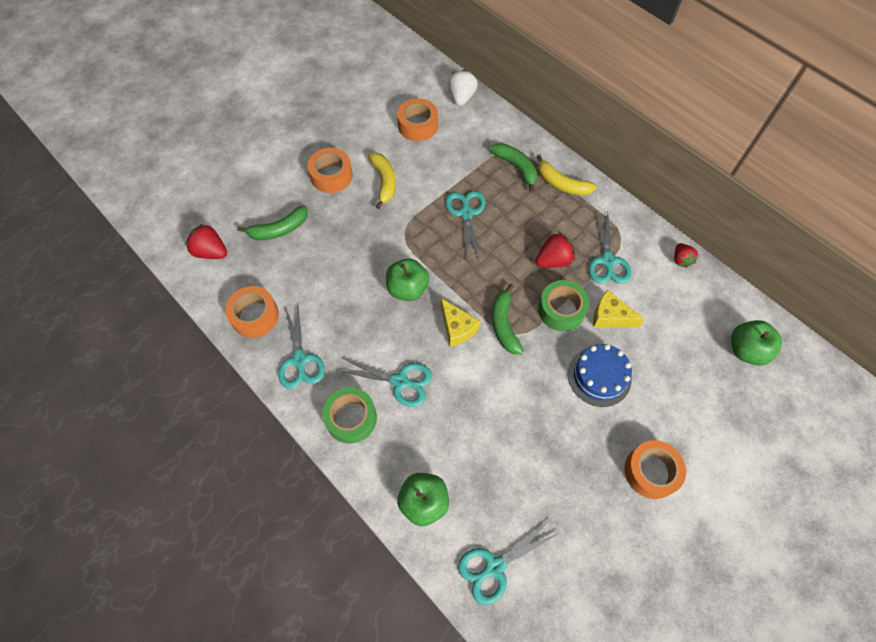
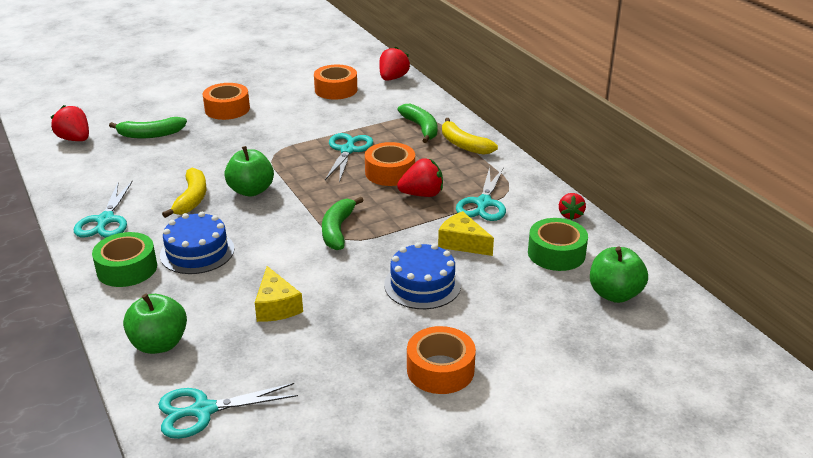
camera: 15 degrees right, 30 degrees down
orange tape [225,286,279,338] -> orange tape moved to [365,142,415,186]
turquoise scissors [336,358,432,407] -> blue cake [160,212,234,274]
yellow banana [368,152,396,209] -> yellow banana moved to [162,168,206,218]
yellow cheese [441,298,480,347] -> yellow cheese moved to [255,266,303,322]
white strawberry [448,69,478,106] -> red strawberry [379,46,410,81]
green tape [538,280,589,331] -> green tape moved to [528,218,588,271]

